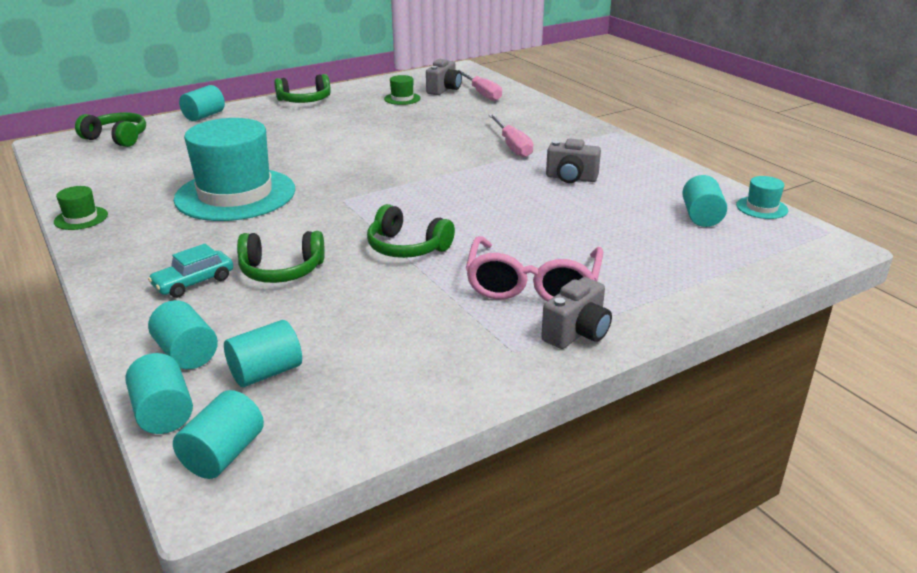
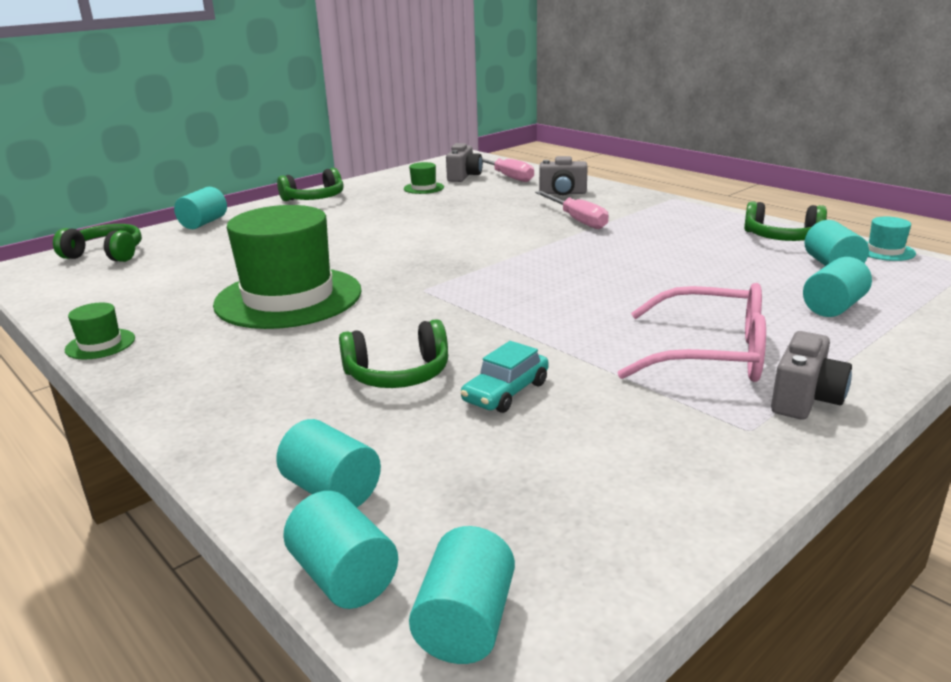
camera: 10 degrees left, 5 degrees down
turquoise car [148,244,233,298] -> turquoise car moved to [461,341,549,413]
turquoise hat [174,118,295,221] -> green hat [213,205,362,329]
turquoise cylinder [224,320,302,387] -> turquoise cylinder moved to [803,257,872,317]
green headphones [367,204,455,258] -> green headphones moved to [744,201,827,241]
pink glasses [466,236,603,301] -> pink glasses turned 75 degrees counterclockwise [618,283,766,382]
grey camera [546,138,601,183] -> grey camera moved to [539,156,588,195]

